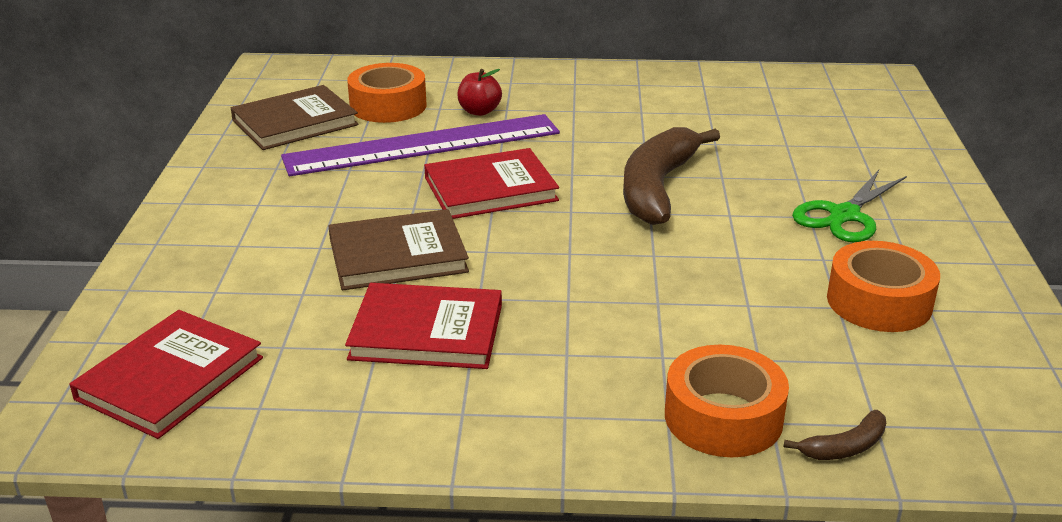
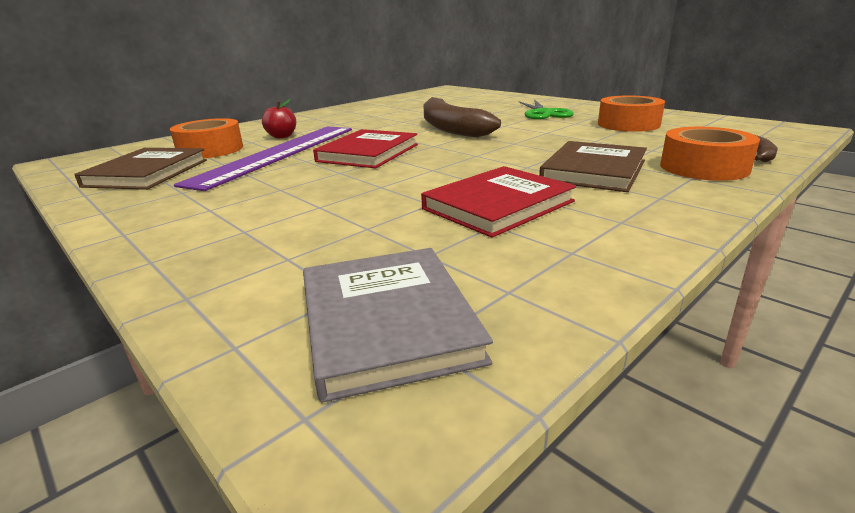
camera: 45 degrees left, 5 degrees down
red book [70,310,263,439] -> grey book [303,248,493,403]
brown book [329,209,469,290] -> brown book moved to [539,141,647,192]

